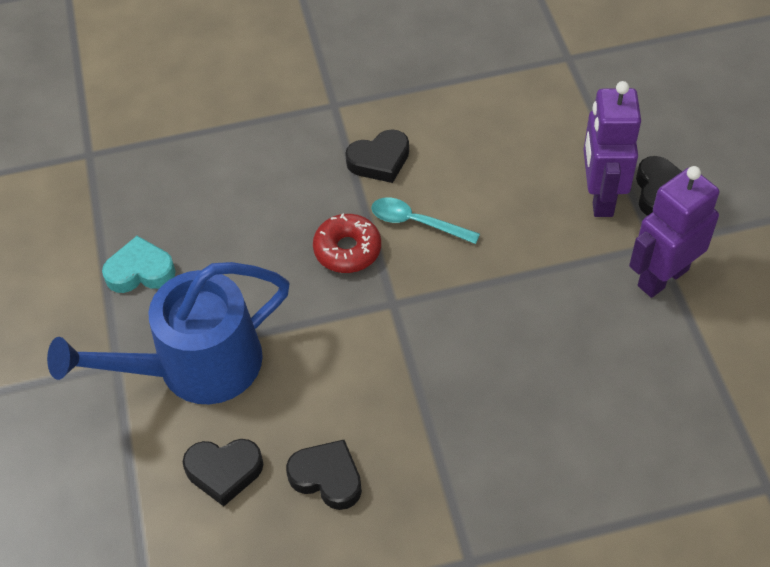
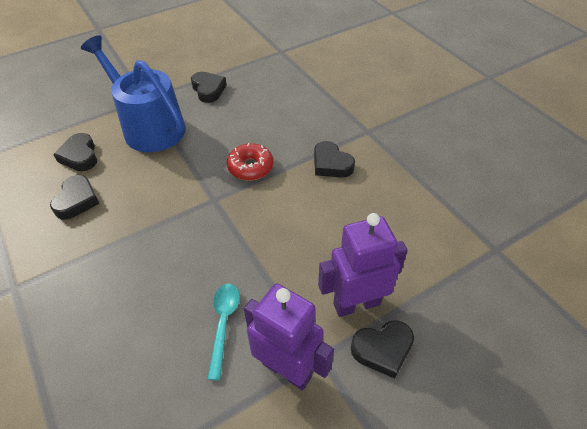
camera: 70 degrees right, 5 degrees down
turquoise heart [102,236,176,293] -> black heart [191,72,227,103]
turquoise spoon [371,198,480,244] -> turquoise spoon moved to [207,284,240,380]

